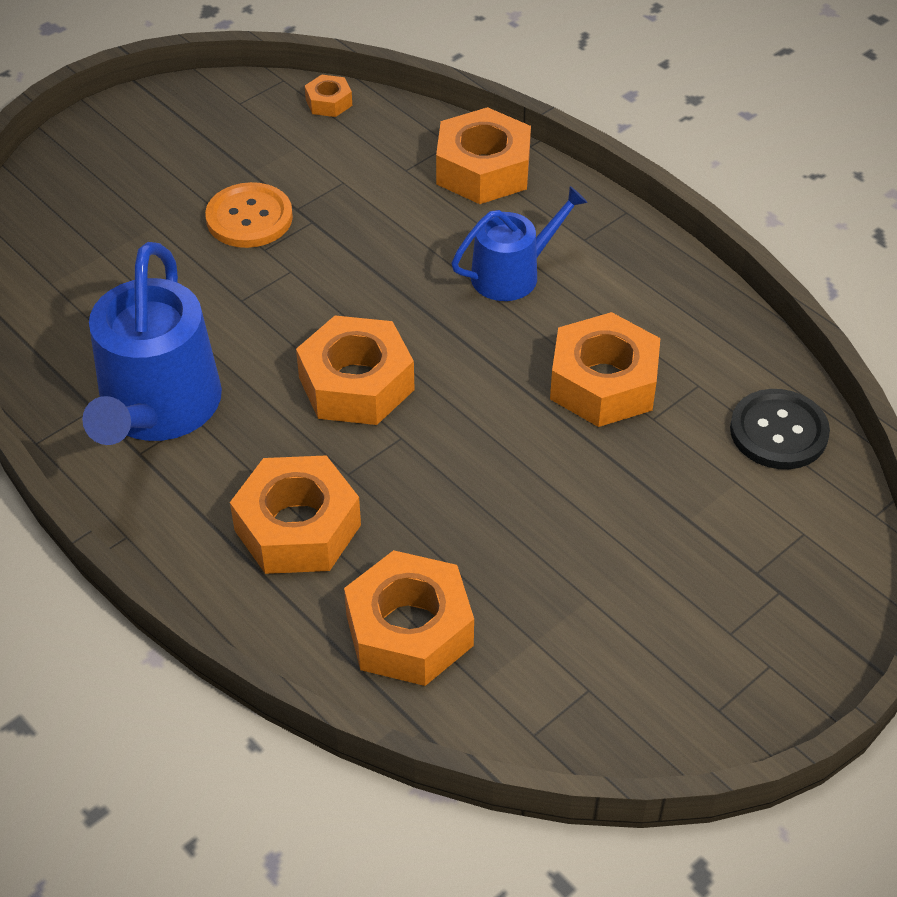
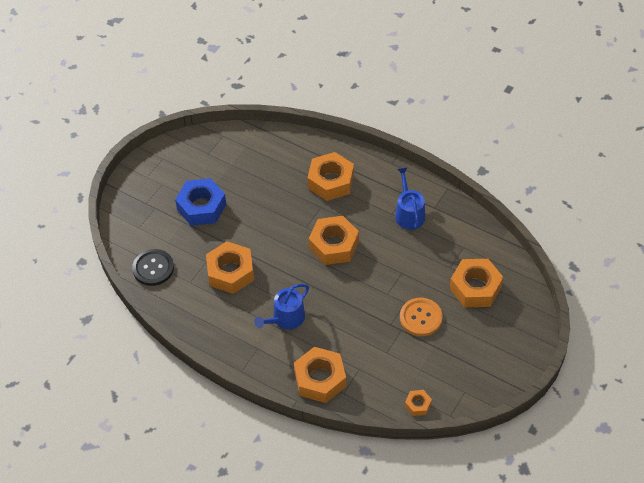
camera: 165 degrees right, 5 degrees up
blue watering can [82,242,222,445] -> blue watering can [395,167,425,230], size x0.59
orange nut [344,550,474,686] -> orange nut moved to [450,259,503,307]
none -> blue nut [175,178,226,226]

